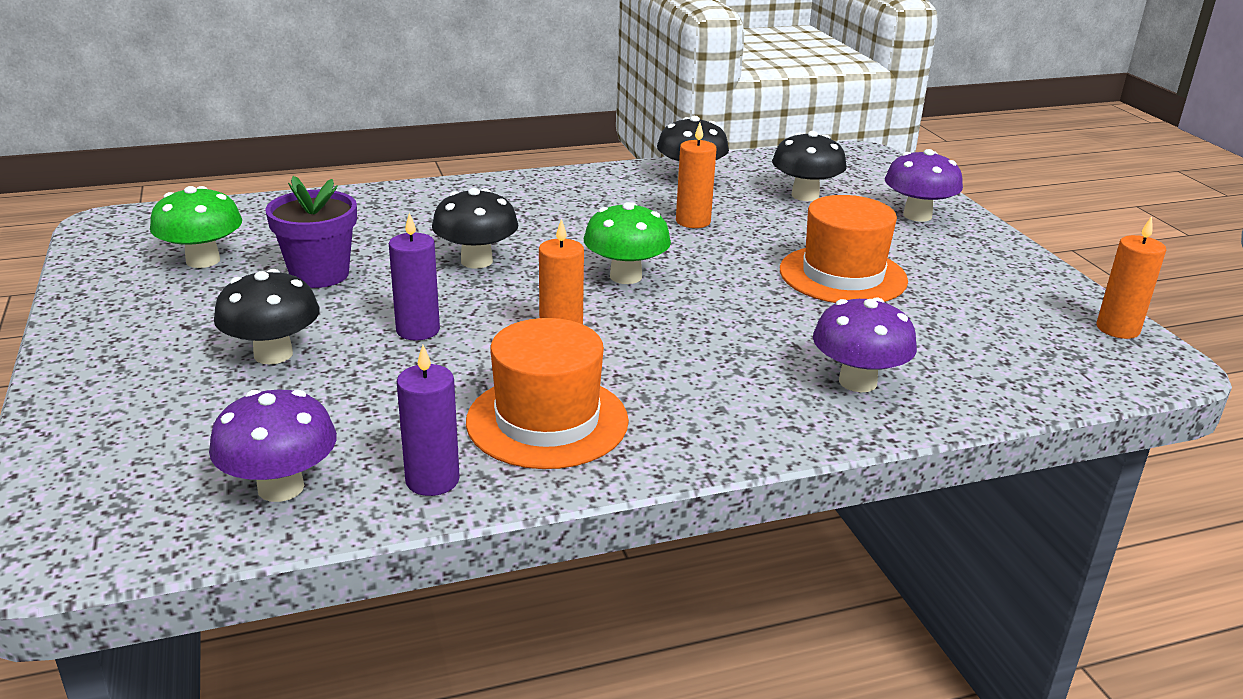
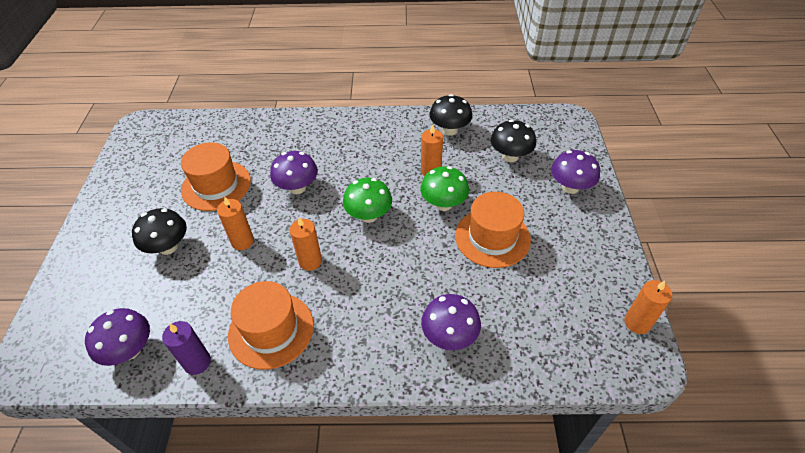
camera: 20 degrees right, 20 degrees up
green mushroom [150,186,242,268] -> green mushroom moved to [420,166,469,211]
purple flower pot [265,176,357,288] -> orange hat [181,142,251,211]
purple candle [389,213,440,341] -> orange candle [217,196,254,250]
black mushroom [432,188,518,268] -> purple mushroom [270,151,318,194]

